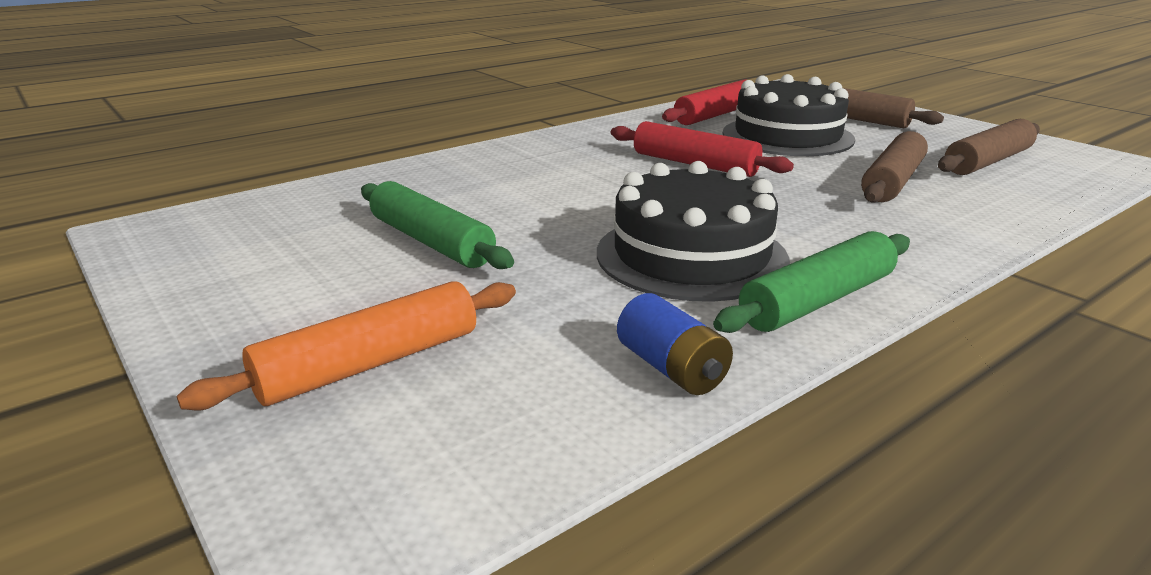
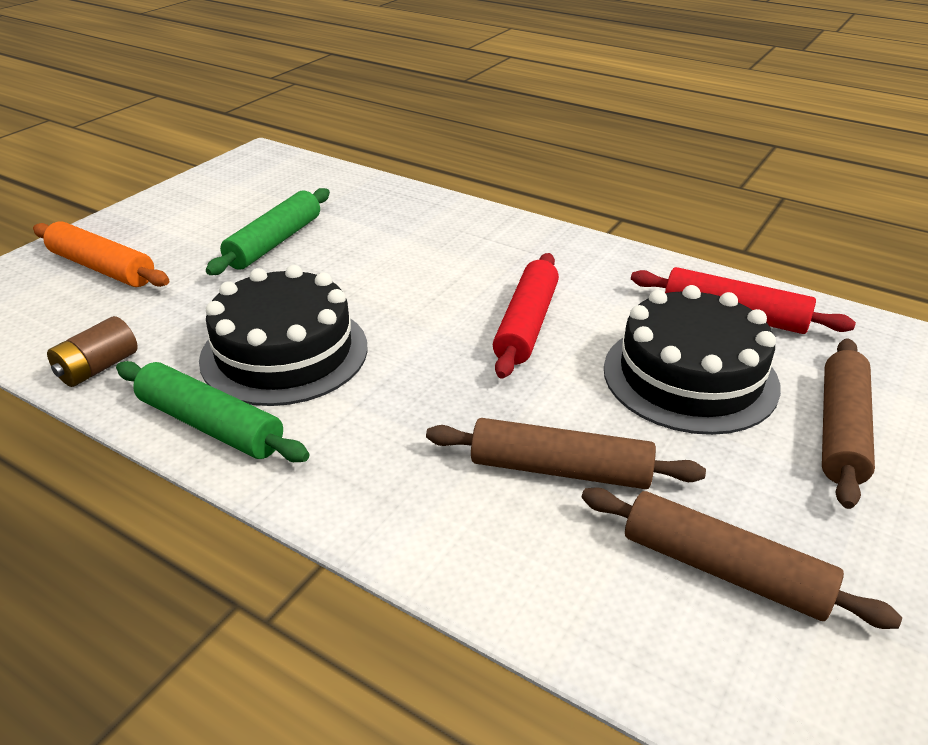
camera: 70 degrees right, 10 degrees up
blue battery [617,293,733,395] -> brown battery [47,316,138,387]

